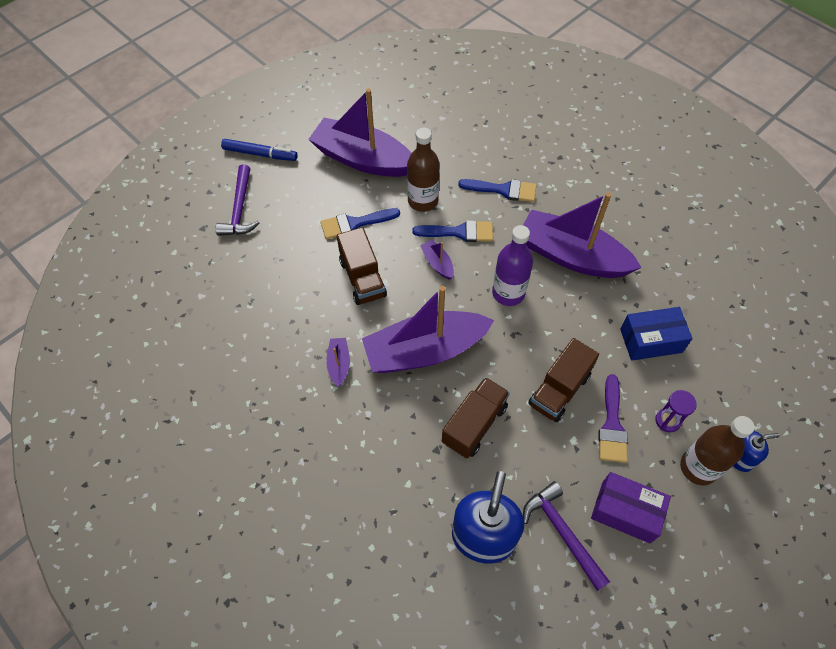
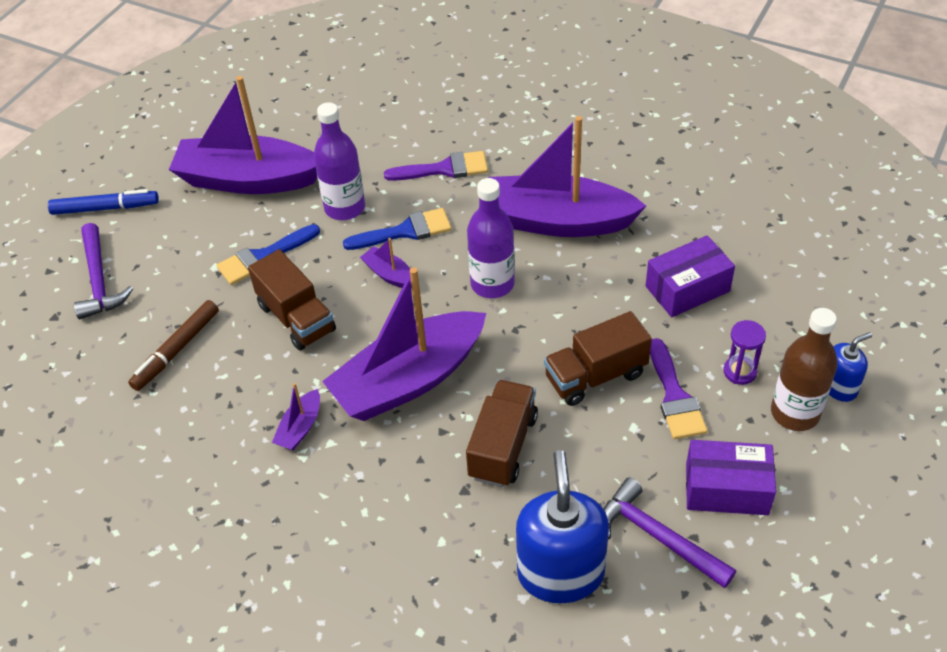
camera: 15 degrees left, 10 degrees down
purple boat [326,338,350,387] -> purple boat turned 135 degrees counterclockwise [272,383,320,450]
brown bottle [407,128,440,212] -> purple bottle [314,103,365,220]
blue brush [458,179,536,202] -> purple brush [384,151,488,181]
brown truck [528,338,599,422] -> brown truck turned 45 degrees clockwise [544,311,652,406]
blue box [620,307,693,361] -> purple box [646,235,735,317]
none -> brown marker [128,300,219,391]

